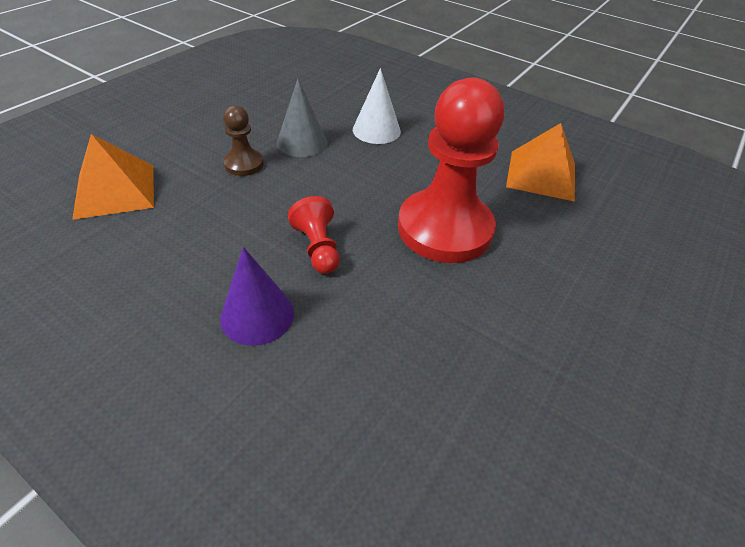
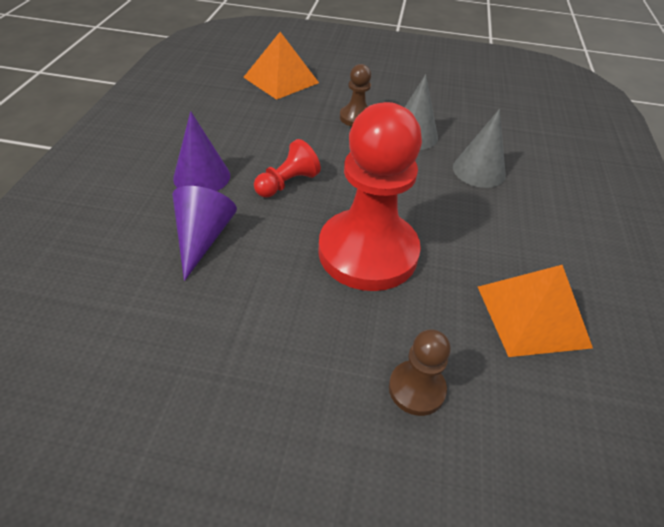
camera: 65 degrees right, 0 degrees up
white cone [353,68,401,144] -> grey cone [453,109,506,188]
none -> purple cone [172,186,237,281]
none -> brown pawn [389,329,451,416]

